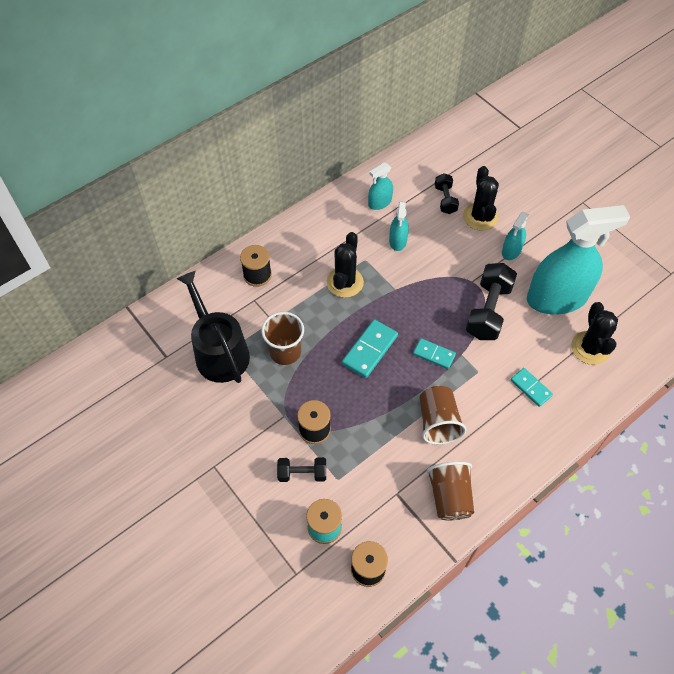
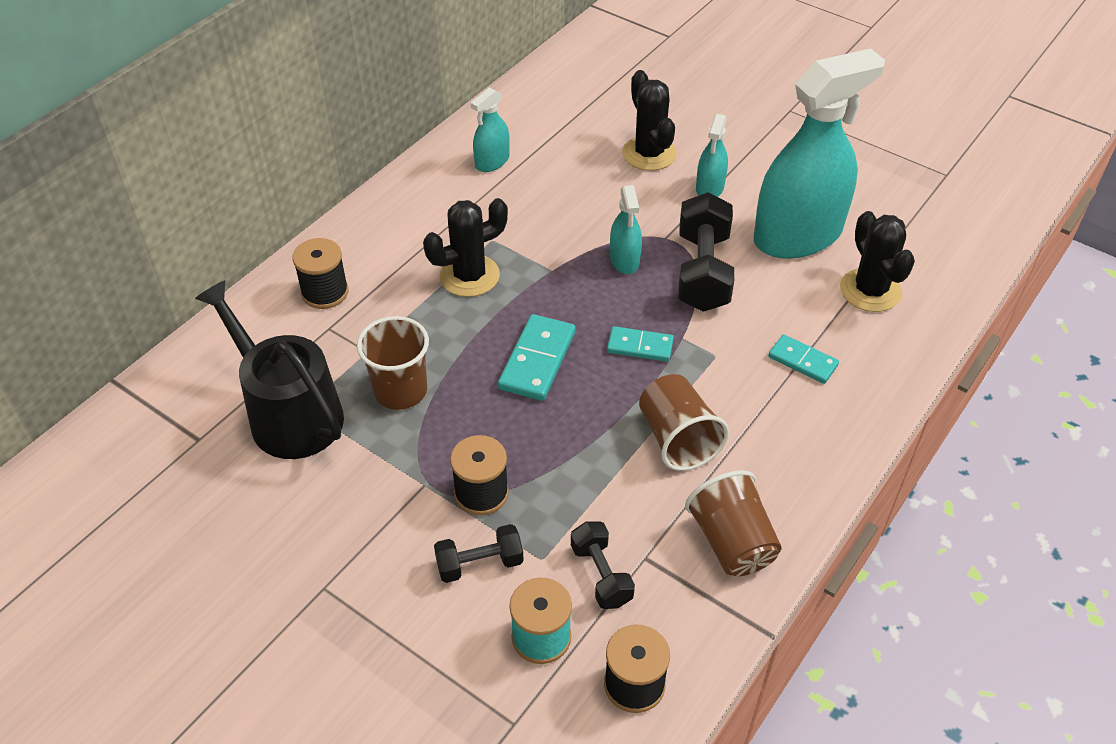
camera: 15 degrees left, 10 degrees down
black cactus [327,232,364,298] -> black cactus turned 60 degrees clockwise [423,198,508,297]
turquoise spray bottle [389,201,409,251] -> turquoise spray bottle moved to [610,185,642,274]
black dumbbell [435,173,459,214] -> black dumbbell moved to [571,522,635,609]

